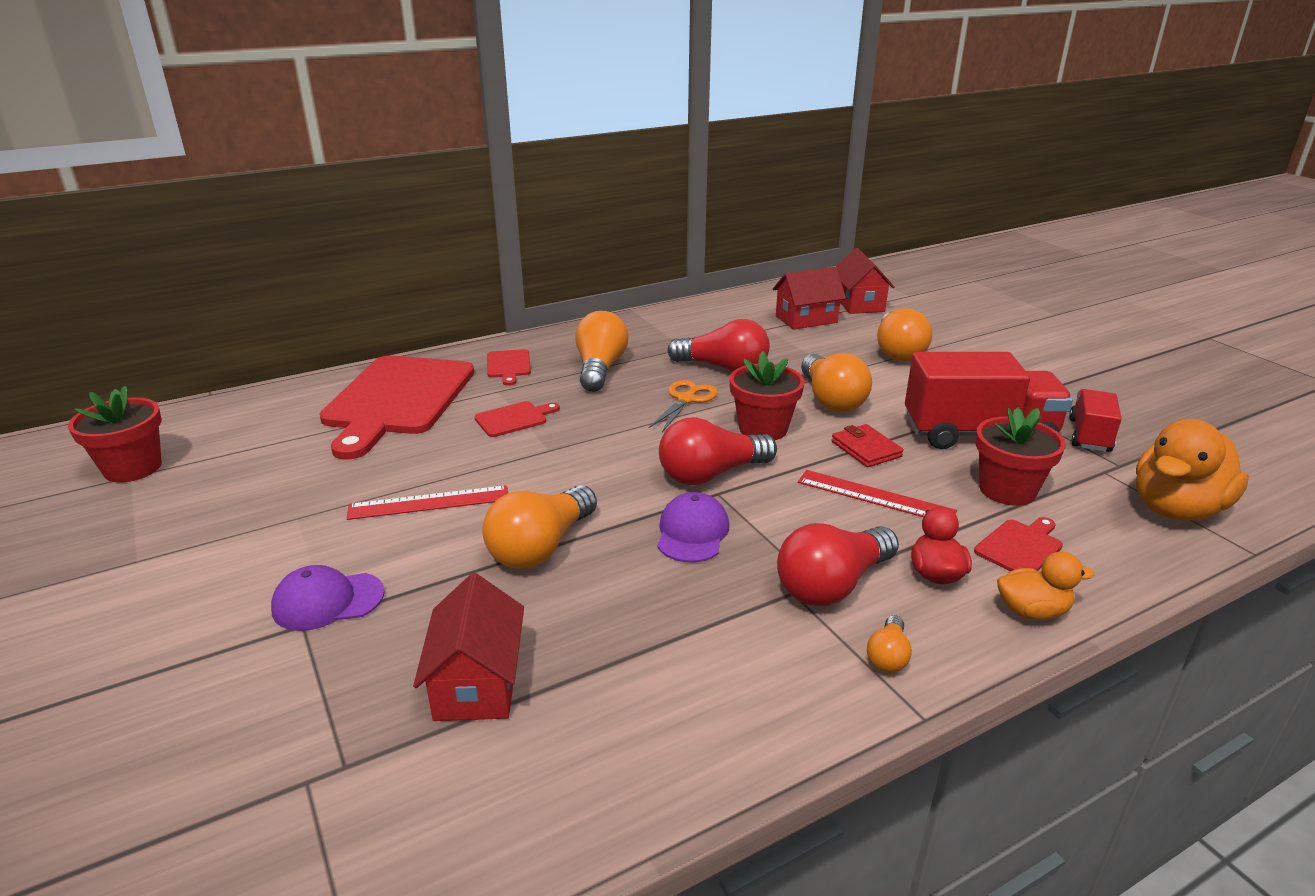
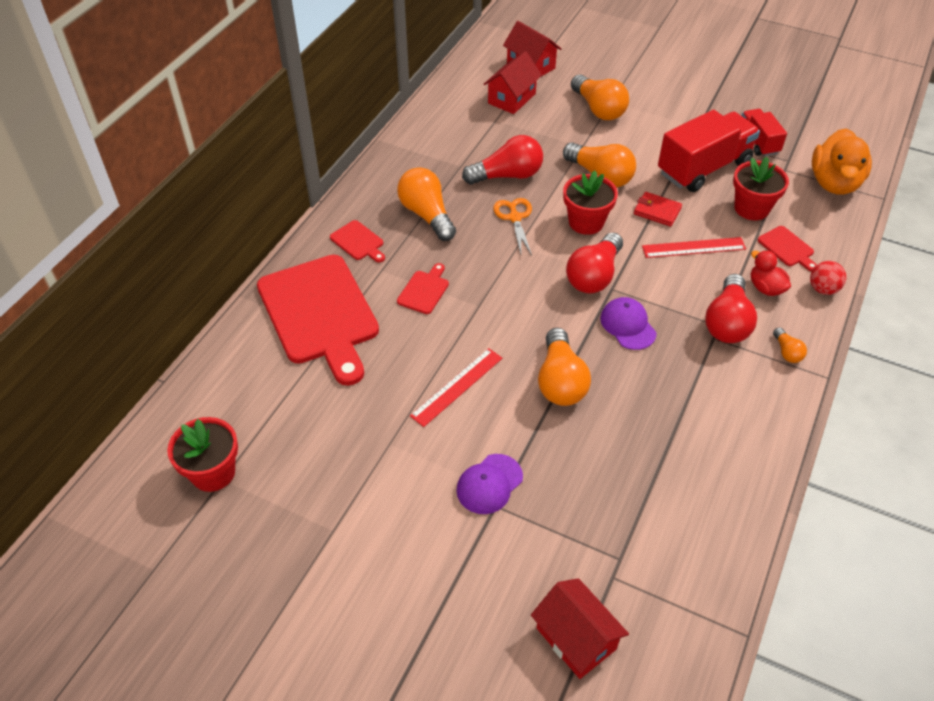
camera: 35 degrees left, 20 degrees up
red house [413,573,524,721] -> red house moved to [531,578,629,679]
red cutting board [974,517,1063,571] -> red cutting board turned 135 degrees clockwise [758,226,817,271]
orange duck [997,552,1094,620] -> red ball [810,261,846,295]

